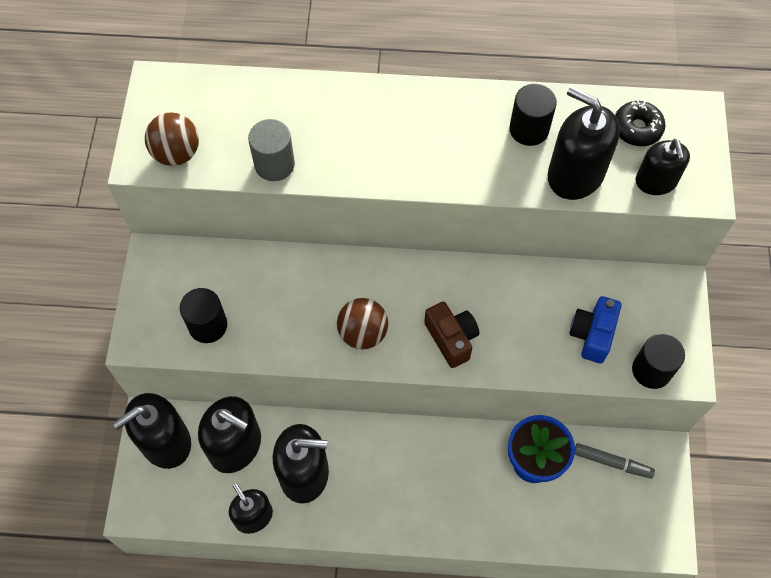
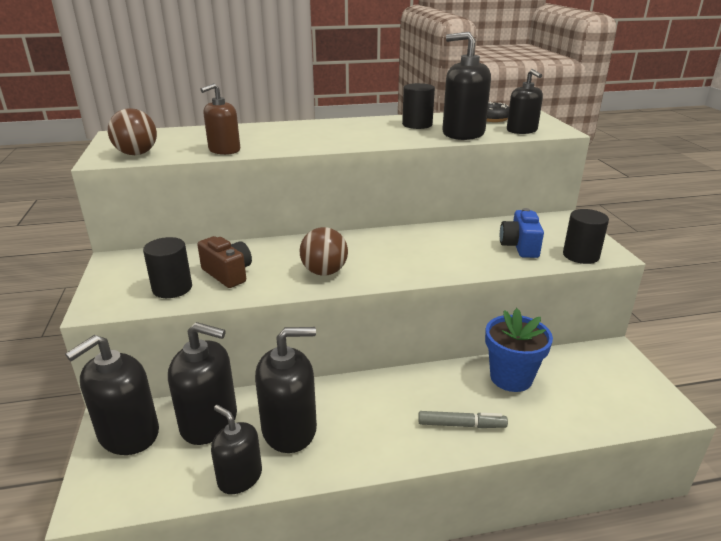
camera: 15 degrees left, 35 degrees down
grey cylinder [248,119,295,181] -> brown soap dispenser [200,83,240,155]
brown camera [424,302,479,368] -> brown camera moved to [197,236,252,288]
grey marker [575,443,655,479] -> grey marker moved to [418,411,508,428]

